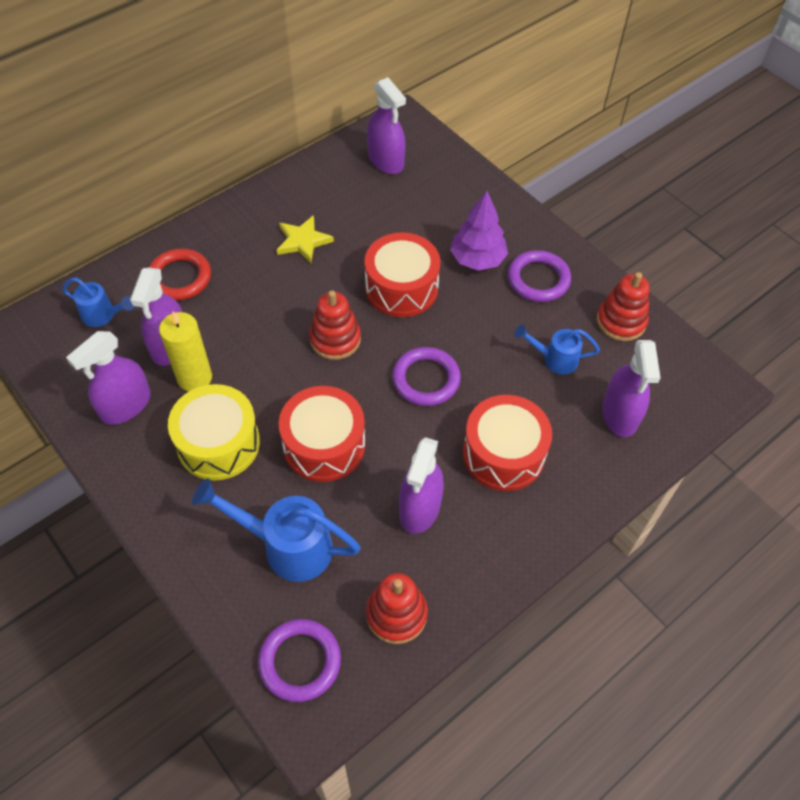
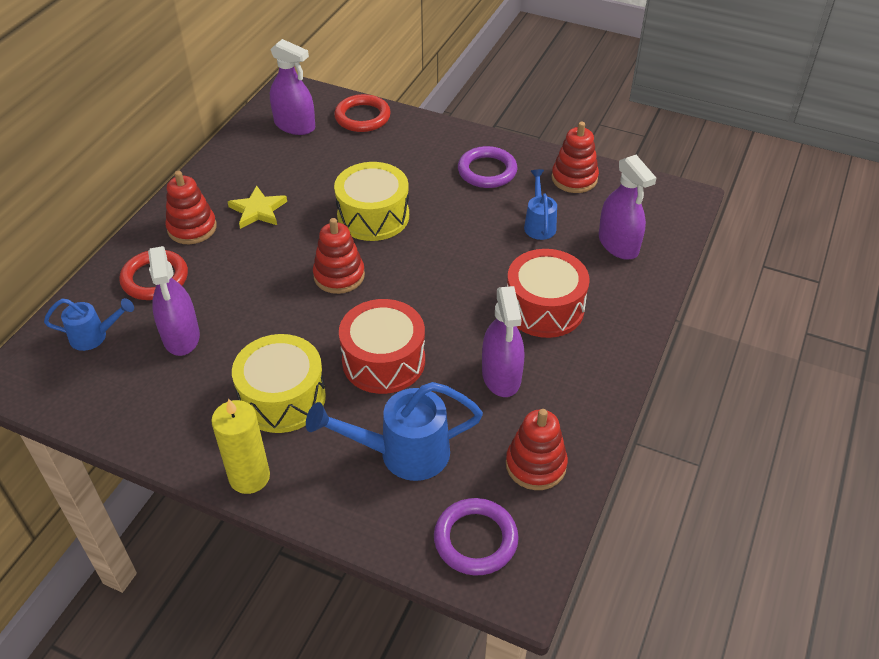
camera: 25 degrees left, 10 degrees down
purple spray bottle [66,331,151,425] -> none
yellow candle [159,311,212,391] -> yellow candle moved to [211,399,270,494]
red drum [365,232,440,317] -> yellow drum [334,162,409,241]
purple ring [392,347,461,406] -> none
purple tree [450,191,508,271] -> none
blue watering can [514,324,600,374] -> blue watering can turned 105 degrees clockwise [524,169,557,240]
none -> red stacking toy [165,171,217,244]
none -> red ring [334,94,391,132]

